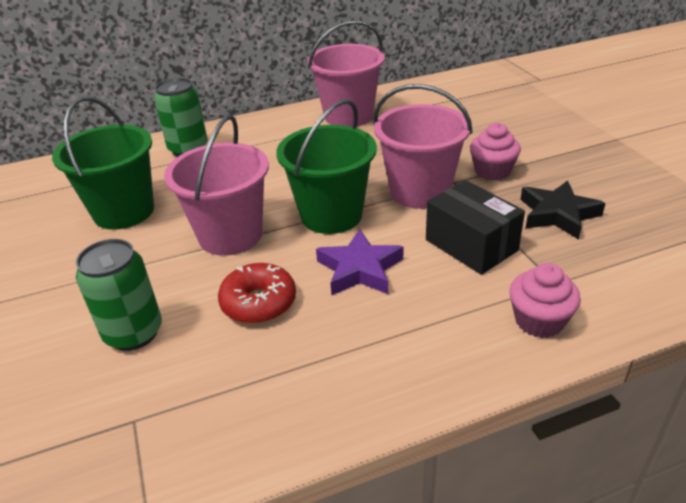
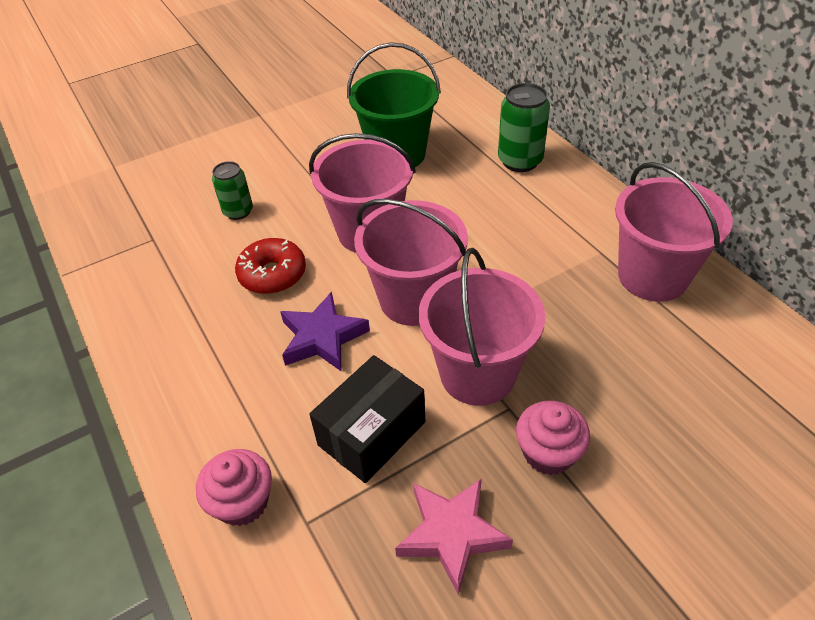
camera: 80 degrees right, 10 degrees up
green can [76,239,162,351] -> green can [212,161,253,220], size x0.66
green bucket [276,99,377,234] -> pink bucket [354,199,468,326]
black star [520,180,606,240] -> pink star [395,478,513,595]

